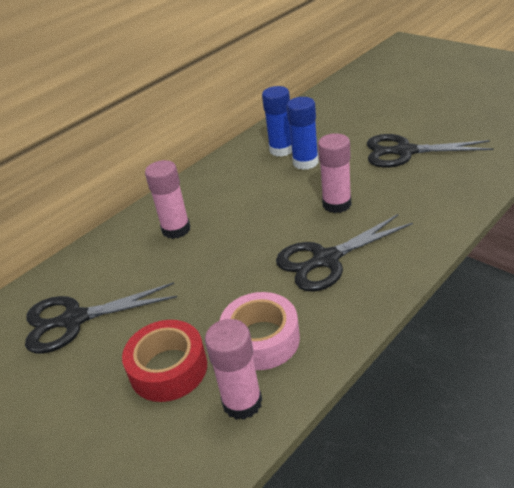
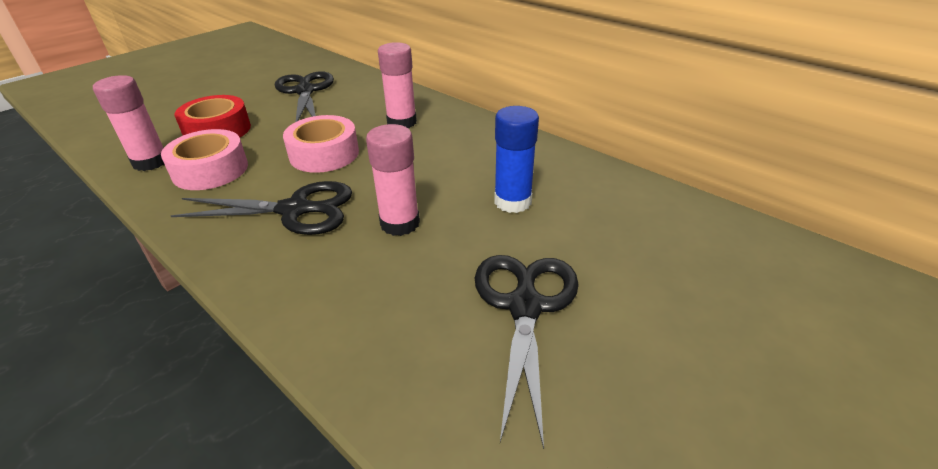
camera: 85 degrees right, 0 degrees up
blue glue stick [262,86,292,157] -> none
black scissors [276,214,413,292] -> black scissors turned 120 degrees clockwise [170,181,352,235]
none -> pink tape [283,115,359,173]

